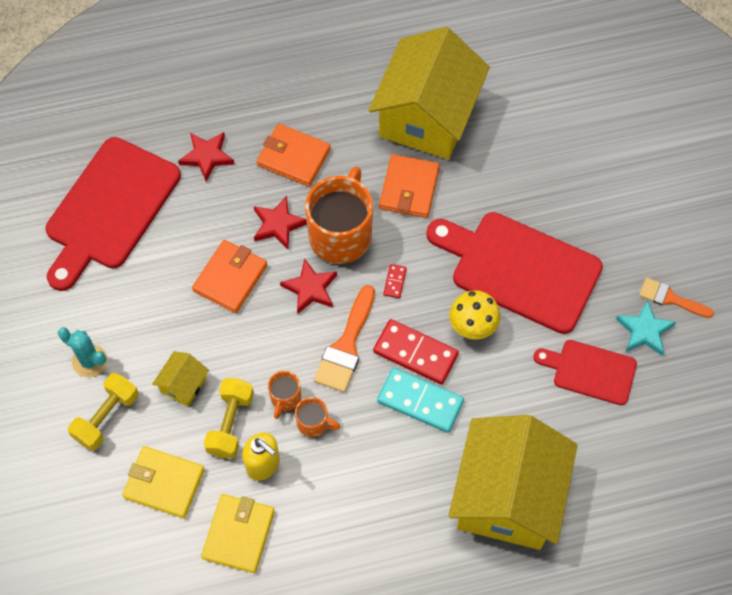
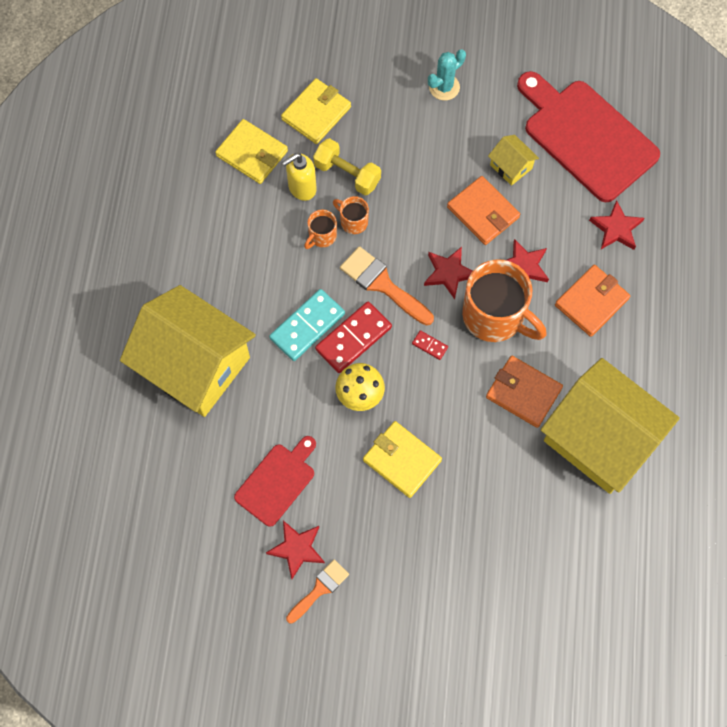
camera: 110 degrees right, 5 degrees up
yellow dumbbell [68,373,138,451] -> none
yellow house [152,351,209,407] -> yellow house moved to [488,135,539,186]
red cutting board [426,212,603,334] -> yellow wallet [363,421,442,498]
turquoise star [616,299,676,356] -> red star [266,521,325,579]

